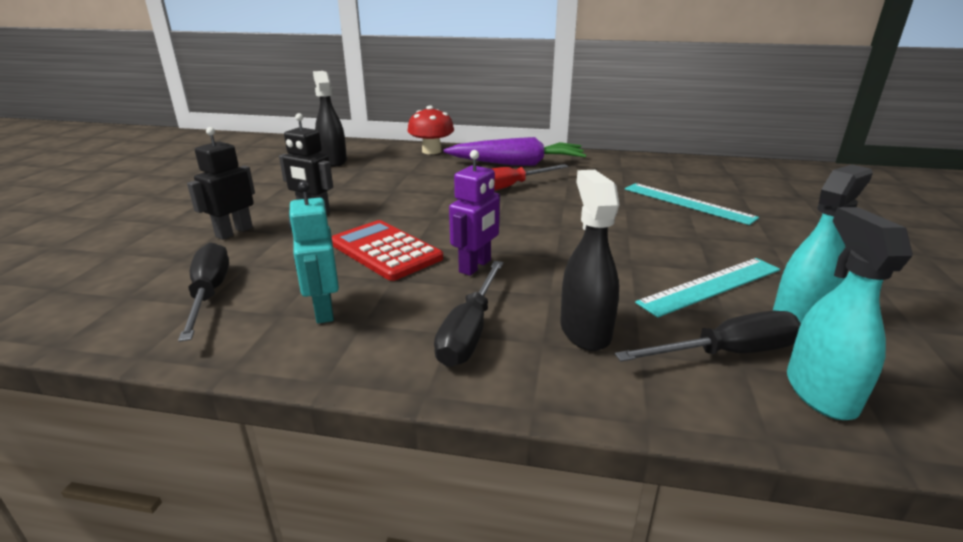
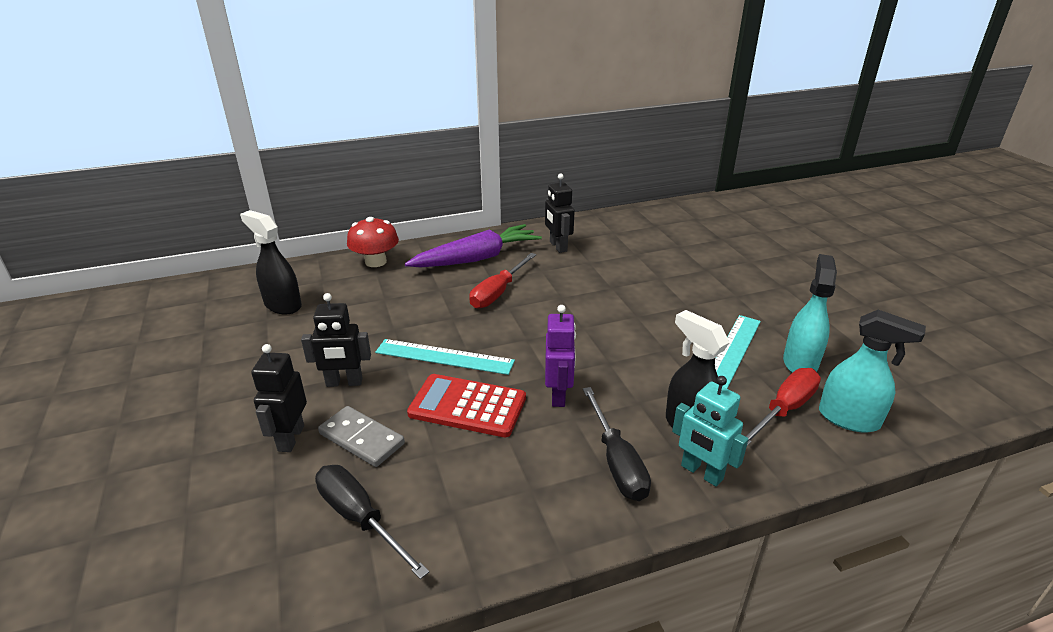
camera: 30 degrees left, 5 degrees up
turquoise robot [288,181,339,324] -> turquoise robot moved to [672,376,748,487]
black screwdriver [615,311,801,362] -> red screwdriver [746,368,821,446]
turquoise ruler [625,183,759,225] -> turquoise ruler moved to [375,339,515,375]
turquoise spray bottle [787,207,913,420] -> turquoise spray bottle turned 150 degrees clockwise [819,310,926,433]
none -> grey domino [318,406,405,467]
none -> black robot [545,173,575,253]

